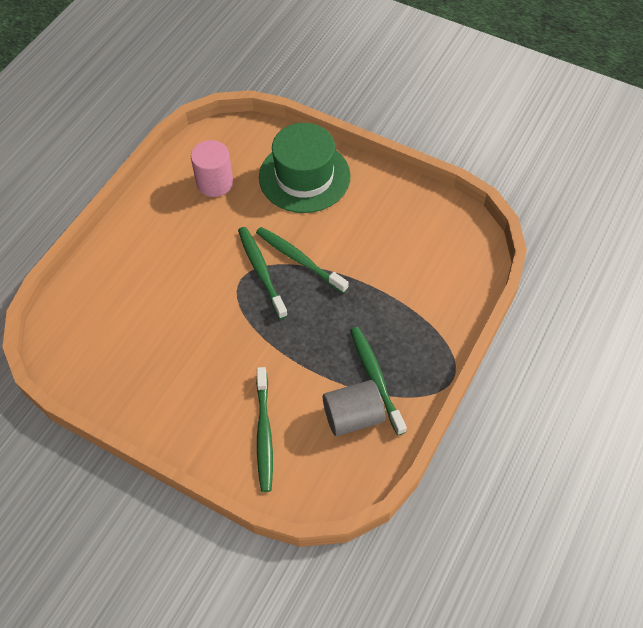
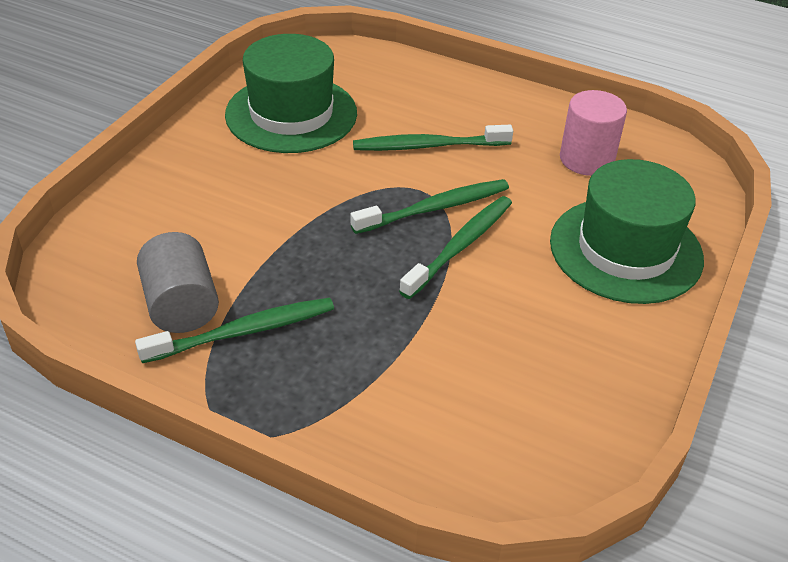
camera: 85 degrees right, 15 degrees down
green toothbrush [256,367,273,492] -> green toothbrush moved to [353,125,513,151]
none -> green hat [225,34,357,153]

